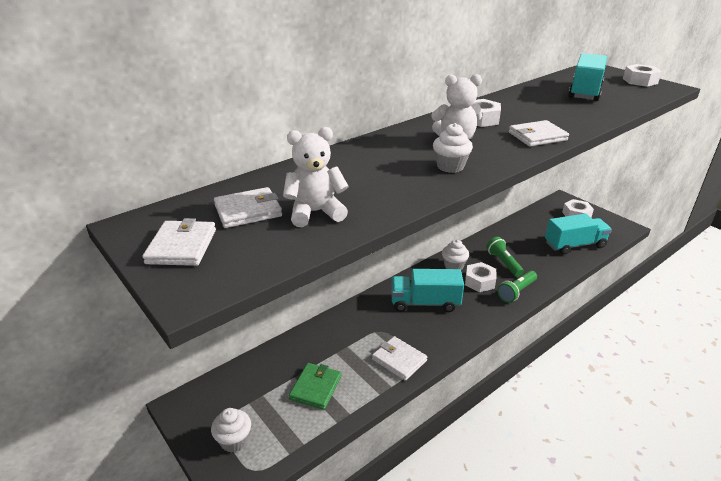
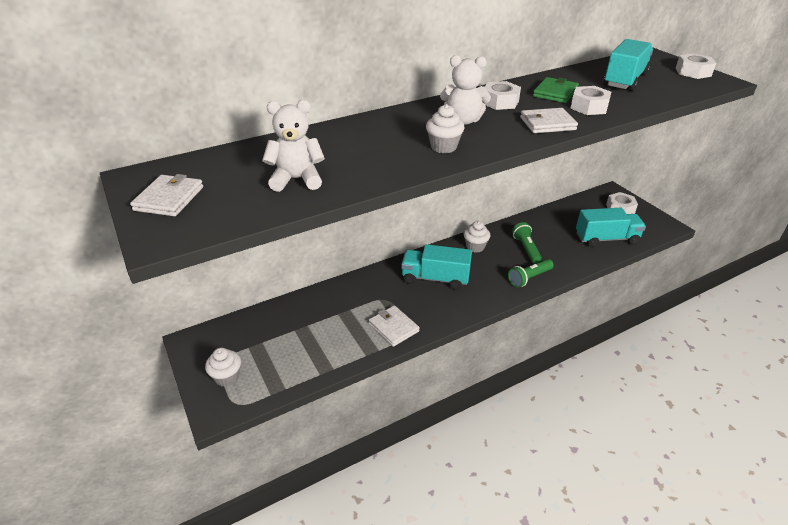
camera: 10 degrees right, 5 degrees up
white wallet [214,187,282,228] -> none
green wallet [289,363,341,410] -> green wallet moved to [533,77,579,103]
white nut [465,262,496,292] -> white nut moved to [570,86,611,115]

